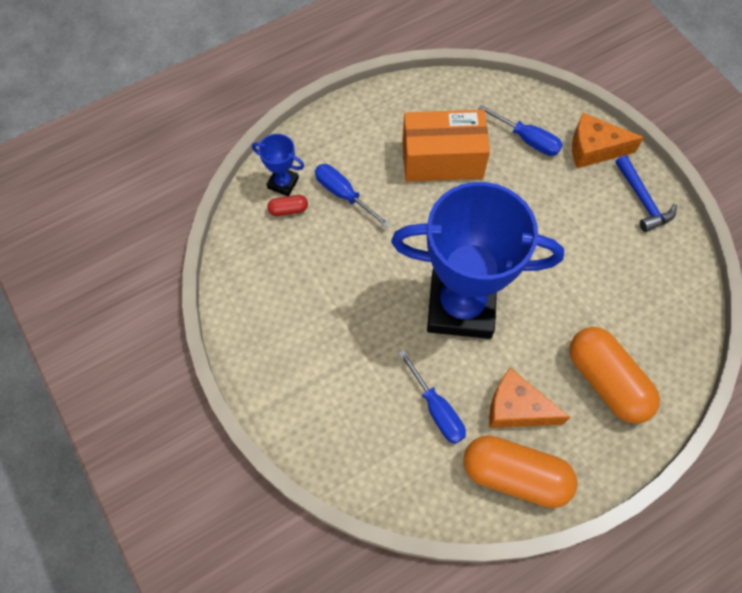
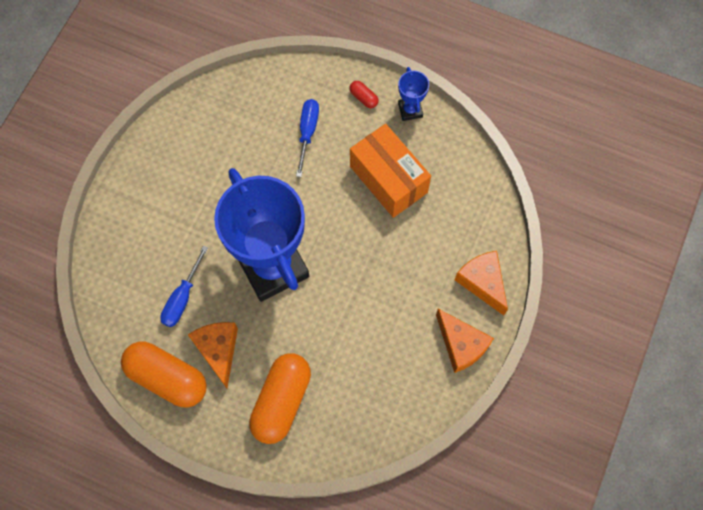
camera: 55 degrees right, 5 degrees up
blue trophy [252,134,304,196] -> blue trophy moved to [398,67,429,121]
red capsule [267,195,308,216] -> red capsule moved to [349,81,379,108]
orange capsule [463,435,578,508] -> orange capsule turned 45 degrees counterclockwise [121,341,207,407]
blue screwdriver [478,105,563,156] -> none
blue hammer [615,155,677,232] -> orange cheese [436,309,494,373]

